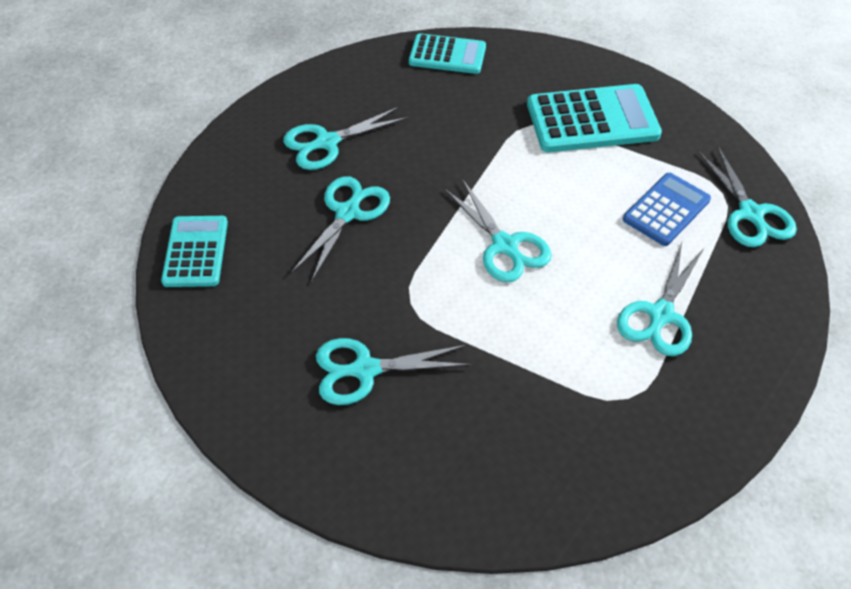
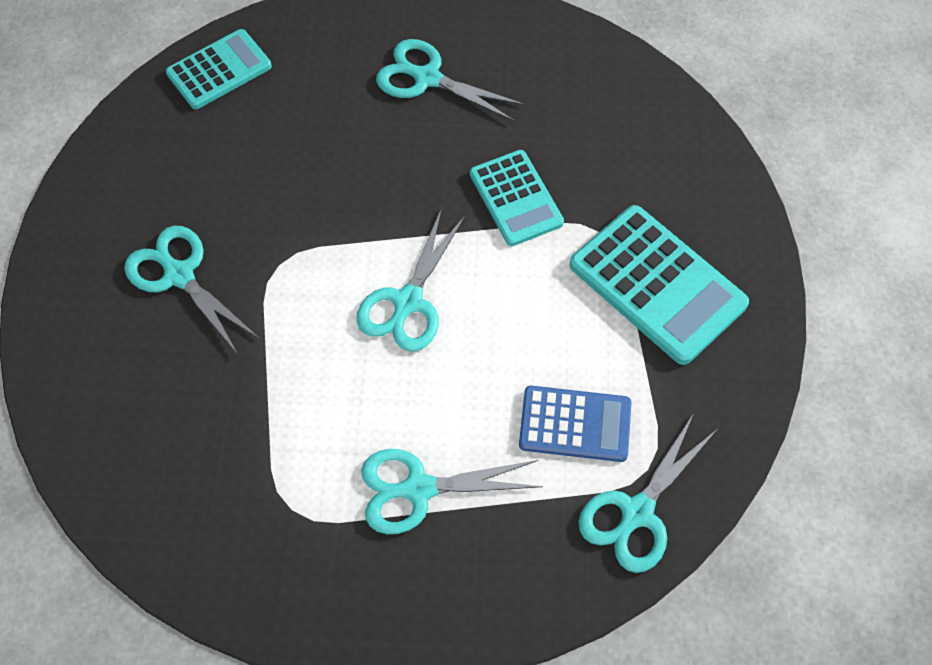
camera: 55 degrees right, 10 degrees up
turquoise scissors [291,176,390,283] -> none
turquoise calculator [409,33,486,74] -> turquoise calculator moved to [470,150,564,246]

